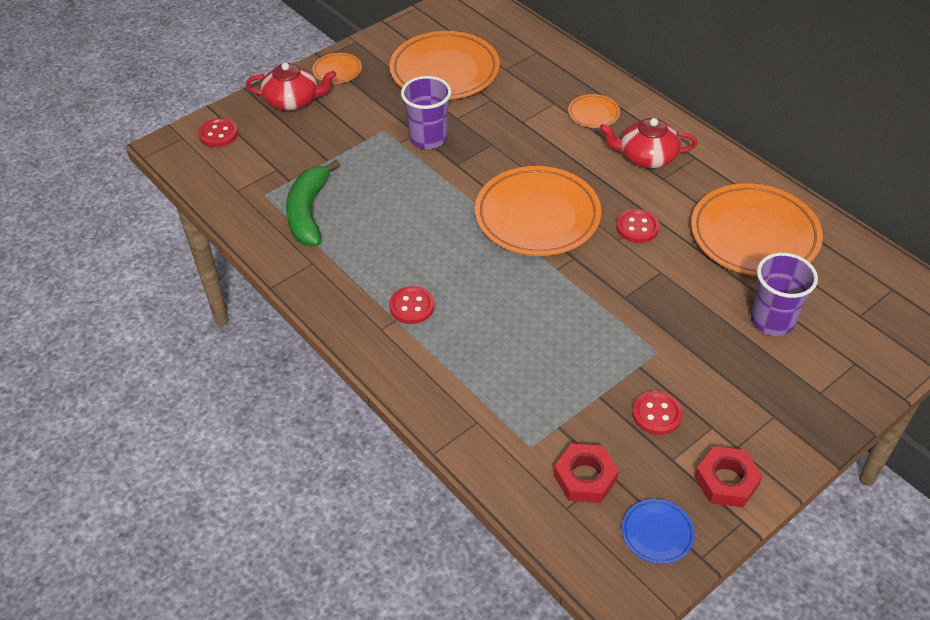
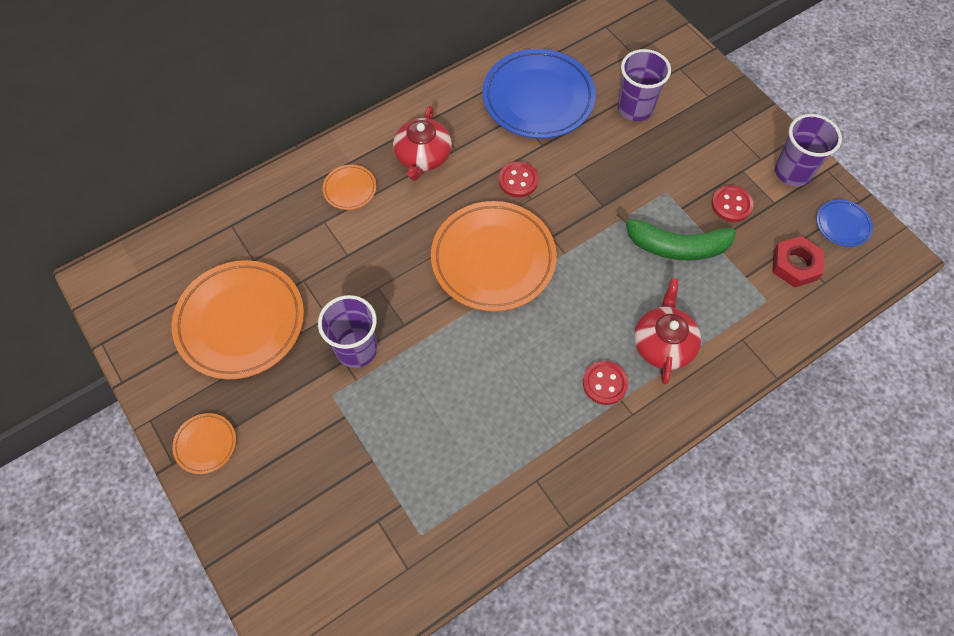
camera: 85 degrees left, 15 degrees up
red button [198,118,238,147] -> none
red teapot [246,63,336,111] -> red teapot moved to [634,278,701,384]
green banana [286,160,340,246] -> green banana moved to [617,210,736,260]
orange plate [691,183,823,276] -> blue plate [482,49,596,139]
red nut [695,446,763,507] -> purple cup [775,114,842,186]

